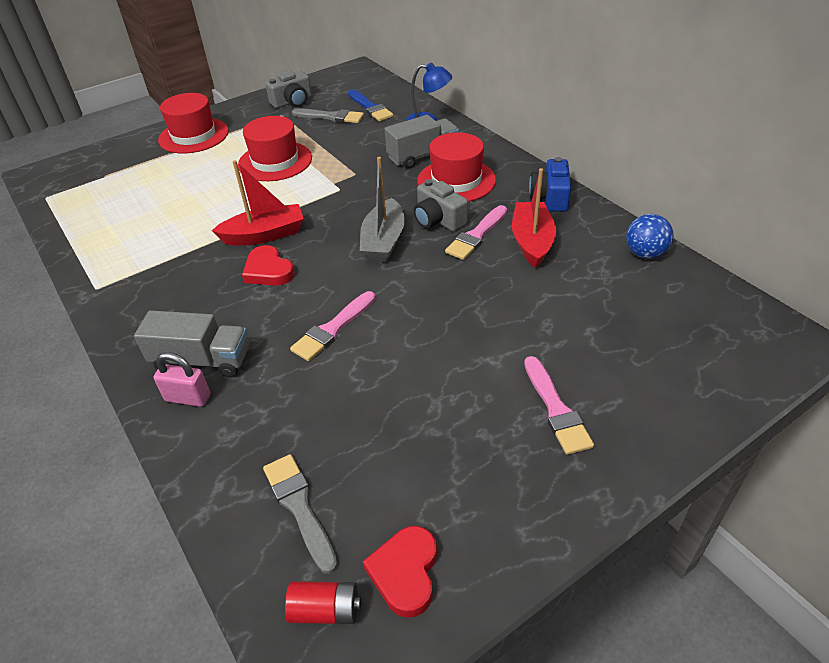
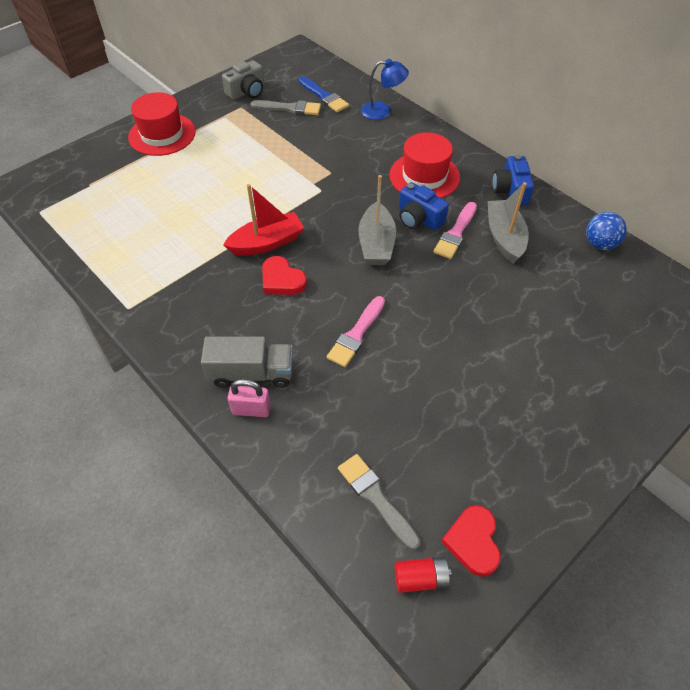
camera: 10 degrees left, 10 degrees up
red hat [238,116,312,181] -> none
grey truck [385,115,459,169] -> none
grey camera [414,179,468,231] -> blue camera [399,182,449,230]
red boat [512,168,556,268] -> grey boat [488,182,529,264]
pink brush [524,356,594,455] -> none

